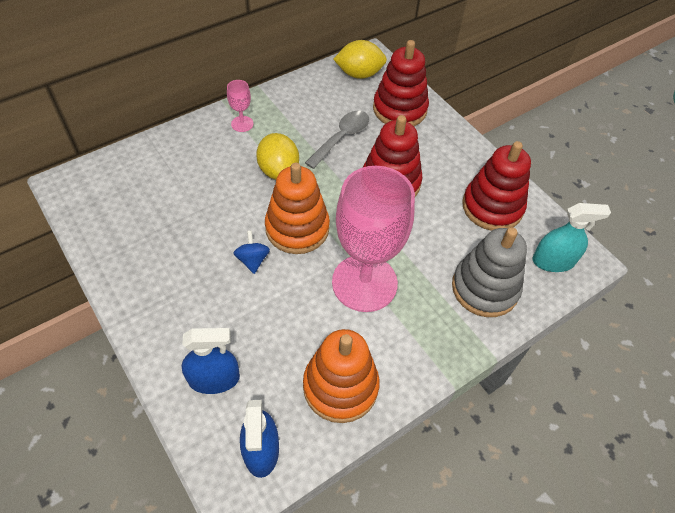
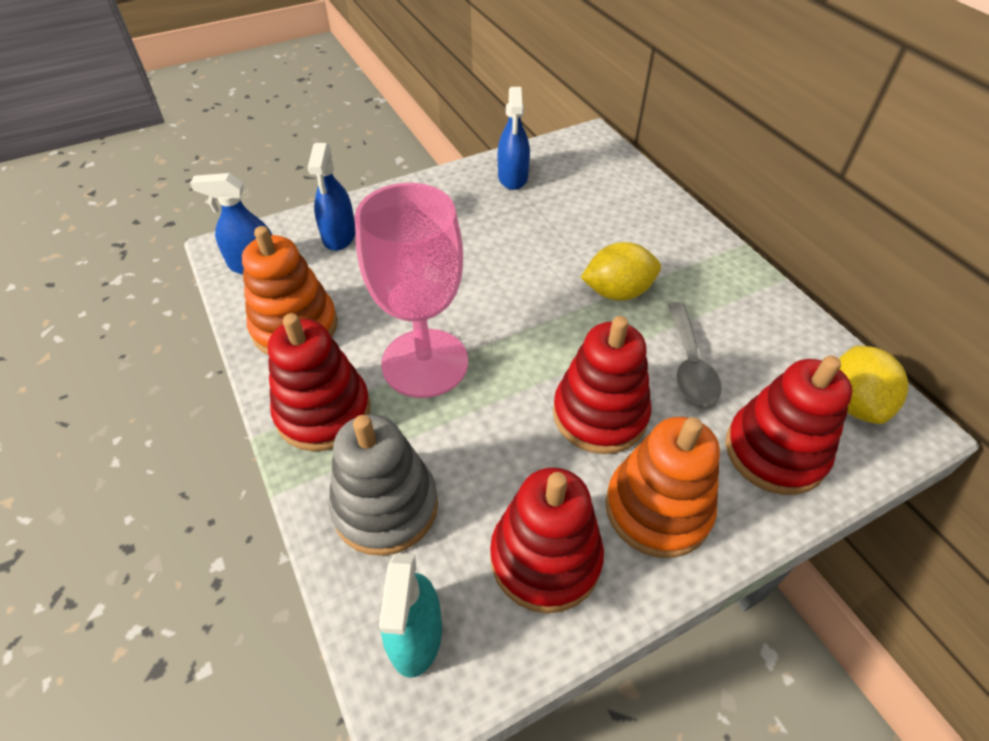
camera: 100 degrees right, 5 degrees down
pink goblet [227,80,253,132] -> none
blue spinning top [233,230,270,274] -> none
orange stacking toy [265,163,330,254] -> orange stacking toy moved to [605,417,720,558]
grey spoon [305,111,369,169] -> grey spoon turned 45 degrees clockwise [668,302,722,406]
none -> red stacking toy [268,313,371,451]
none -> blue spray bottle [498,87,530,190]

